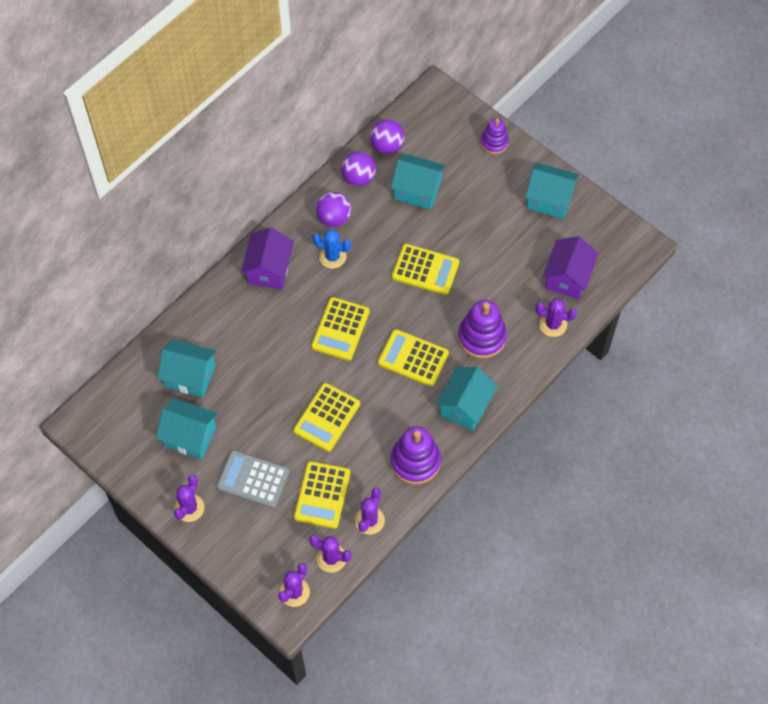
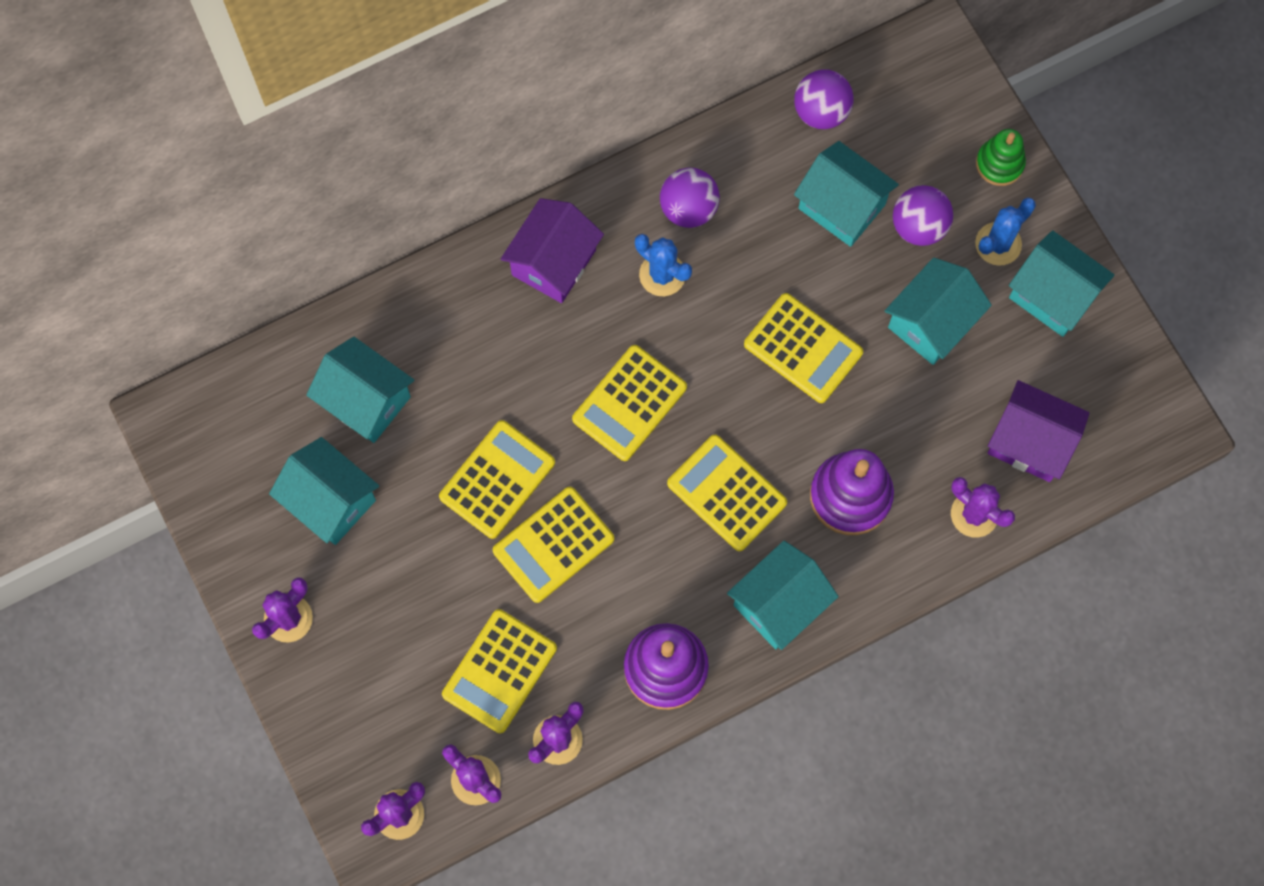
camera: 20 degrees right, 10 degrees up
grey calculator [216,450,290,508] -> none
purple ball [341,152,376,186] -> purple ball moved to [893,185,953,246]
purple stacking toy [481,118,509,154] -> green stacking toy [976,129,1026,186]
purple house [543,236,599,299] -> purple house turned 75 degrees clockwise [987,380,1089,482]
none -> yellow calculator [439,420,555,539]
none -> turquoise house [885,257,992,365]
none -> blue cactus [975,197,1036,266]

